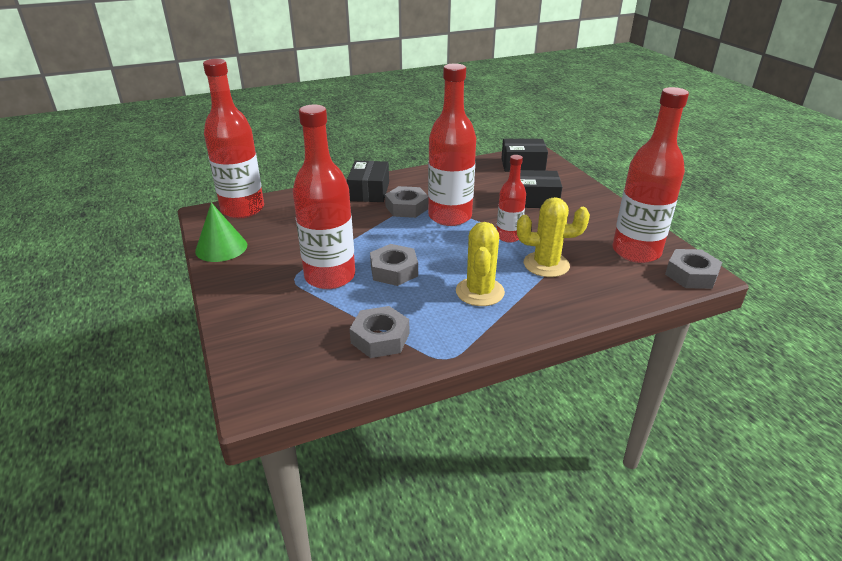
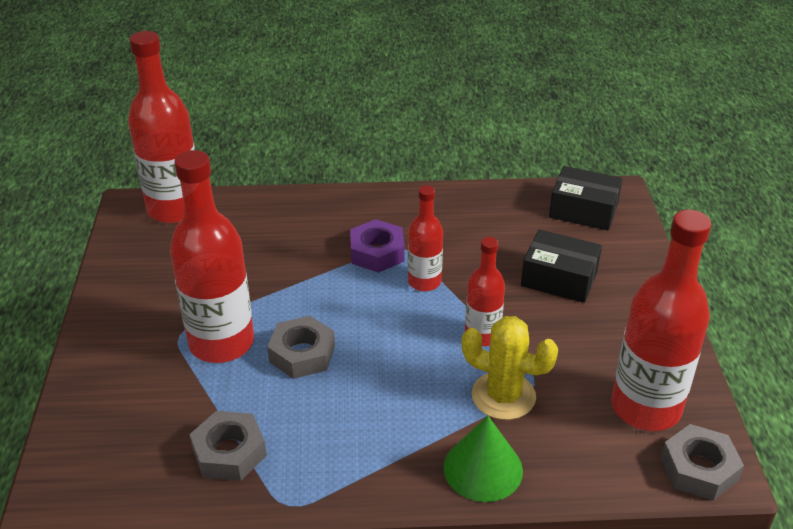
camera: 20 degrees right, 5 degrees up
green cone [195,203,247,262] -> green cone moved to [443,416,523,502]
black box [347,161,389,202] -> none
grey nut [385,186,428,218] -> purple nut [350,219,405,273]
red bottle [428,63,476,226] -> red bottle [408,185,443,291], size x0.55
yellow cactus [456,222,505,306] -> none

